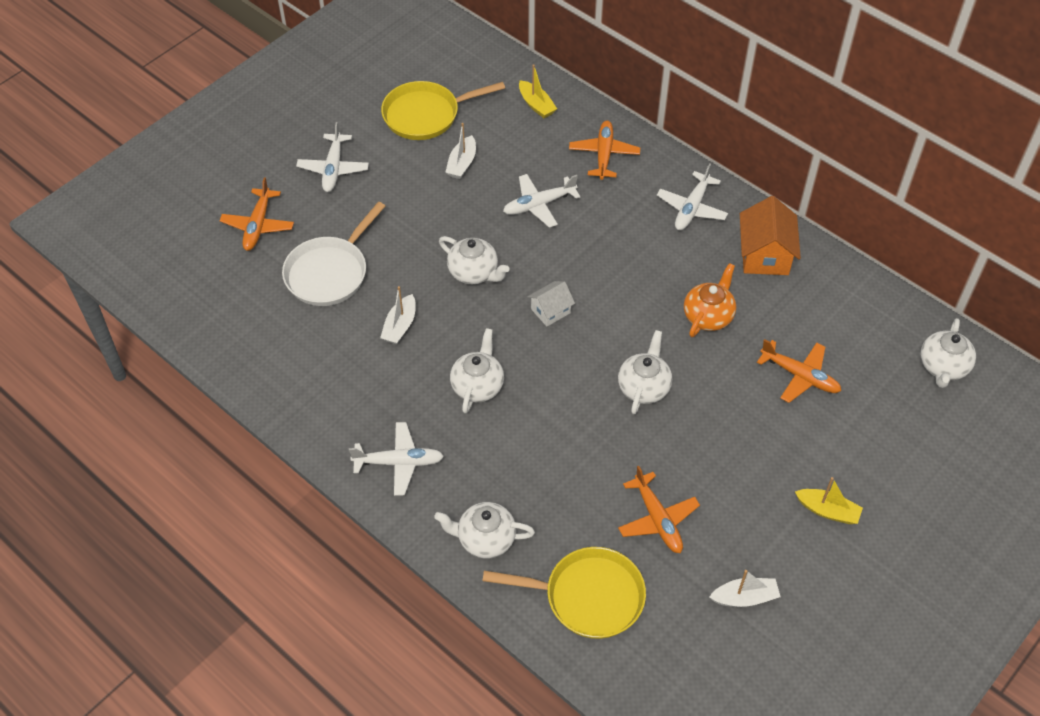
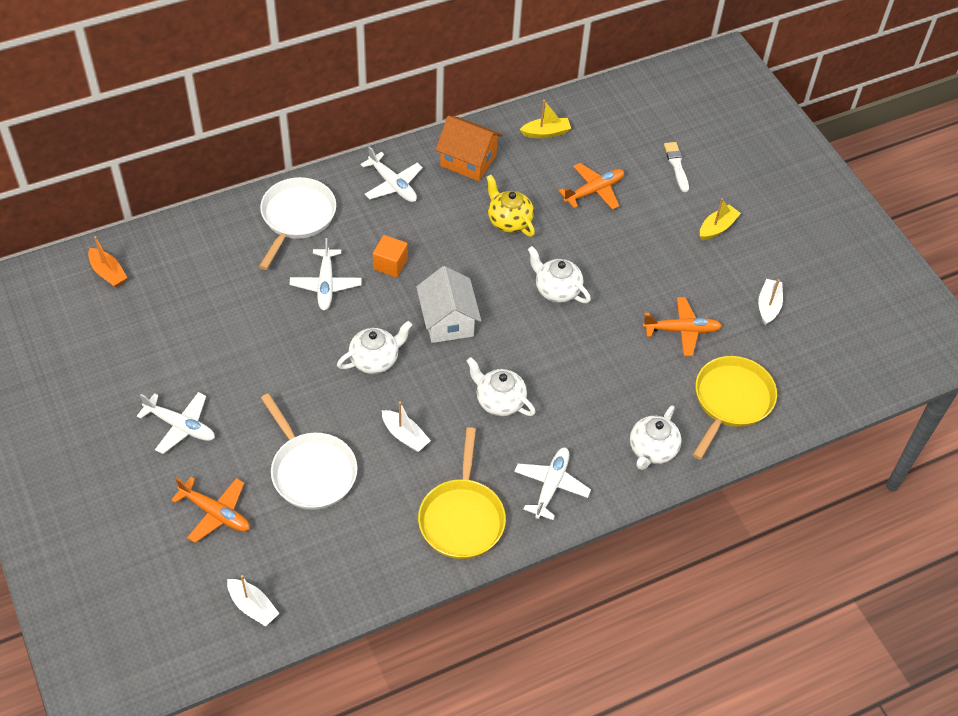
camera: 70 degrees left, 0 degrees up
yellow pan [381,81,505,140] -> yellow pan moved to [418,427,506,559]
white boat [445,123,476,179] -> white boat moved to [227,575,280,626]
yellow boat [519,64,557,118] -> yellow boat moved to [520,100,571,138]
white house [527,281,575,327] -> white house [416,266,481,343], size x1.71
orange plane [569,121,640,180] -> white pan [259,177,336,270]
orange teapot [684,263,736,337] -> yellow teapot [486,175,535,237]
white teapot [921,318,976,388] -> none
none -> orange boat [88,236,127,287]
none -> orange cube [373,235,408,278]
none -> white brush [664,142,689,192]

